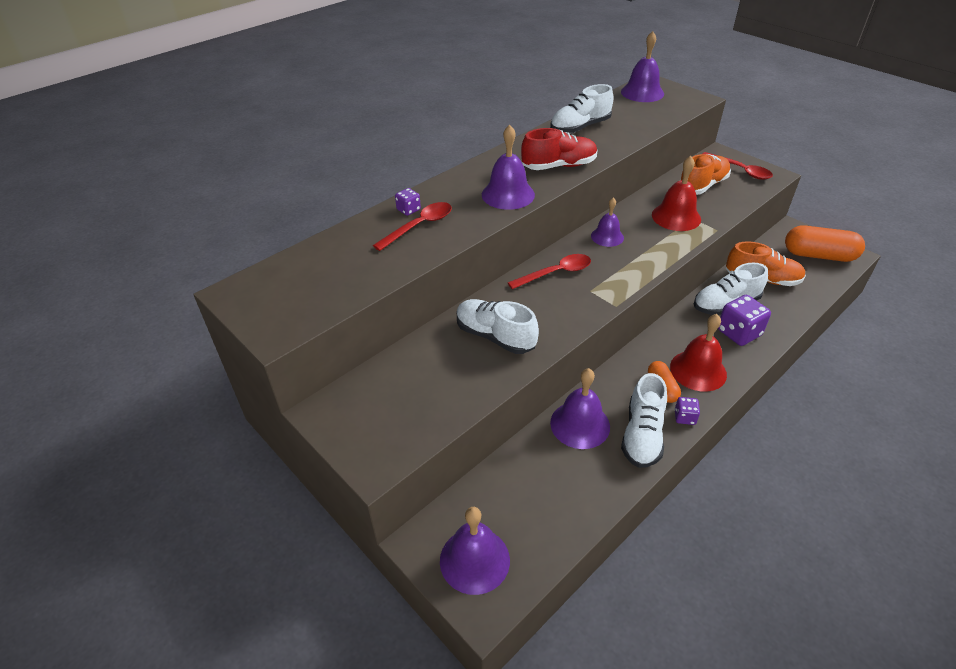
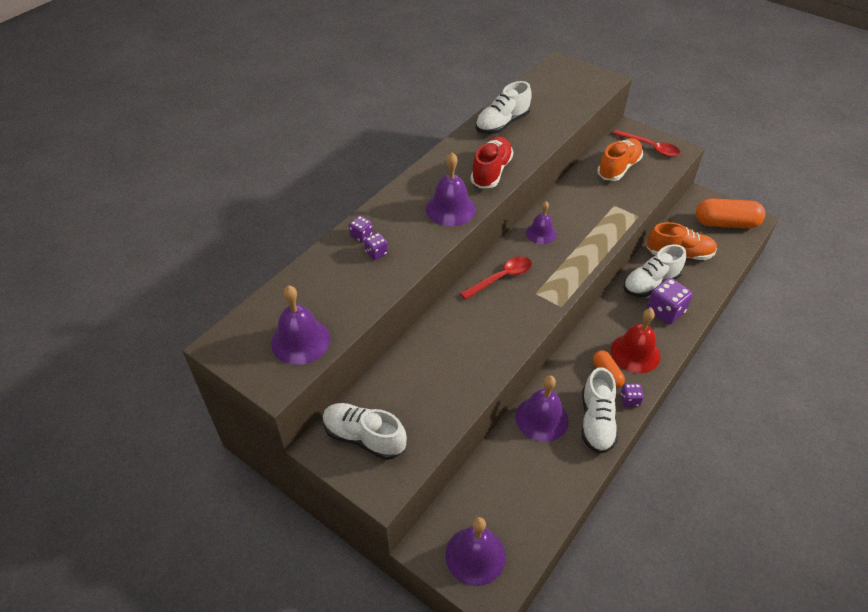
camera: 10 degrees left, 5 degrees up
red spoon [373,202,452,251] -> purple dice [364,233,388,260]
white shoe [457,299,539,354] -> white shoe moved to [323,403,407,460]
red shoe [521,128,597,170] -> red shoe turned 45 degrees counterclockwise [471,136,513,189]
purple bell [621,31,664,102] -> purple bell moved to [271,285,330,365]
red bell [652,156,701,231] -> none

